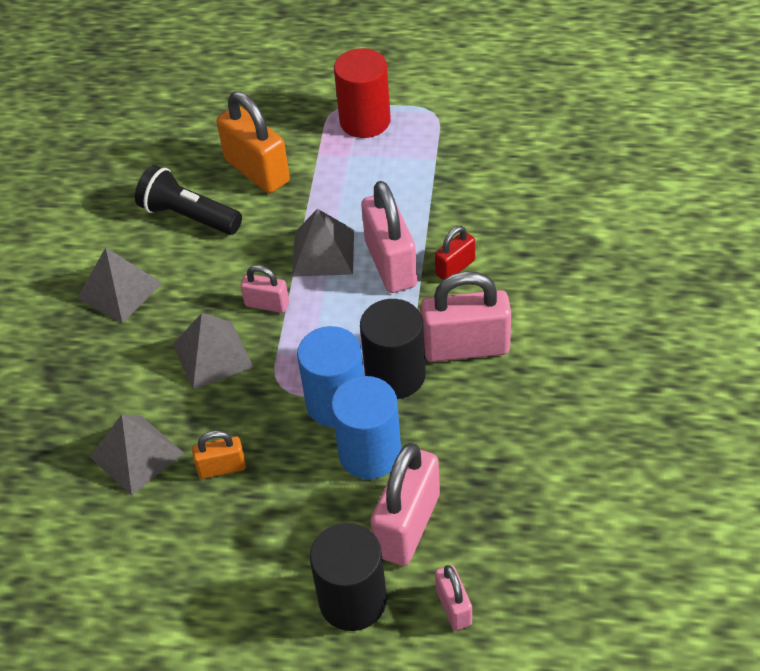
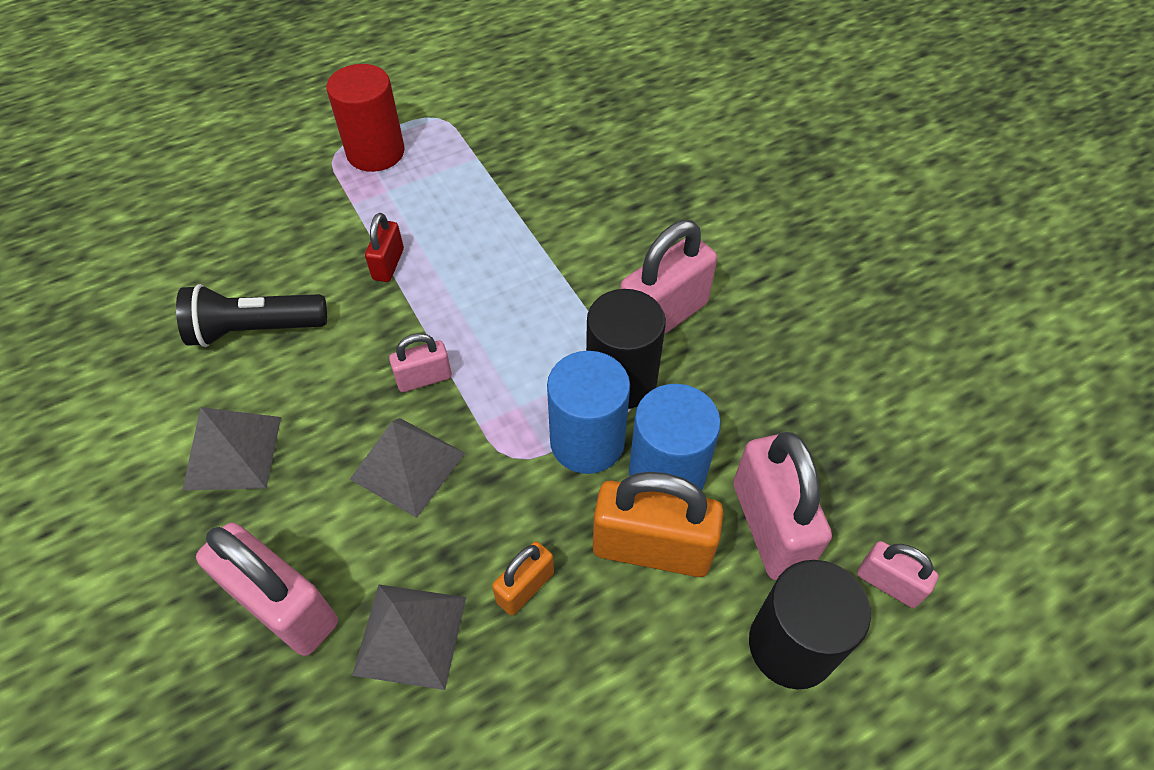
camera: 40 degrees left, 5 degrees up
orange padlock [217,91,290,193] -> orange padlock moved to [593,472,724,577]
grey pyramid [292,209,354,277] -> none
pink padlock [361,181,417,293] -> pink padlock moved to [196,523,338,656]
red padlock [435,226,475,280] -> red padlock moved to [365,213,404,282]

